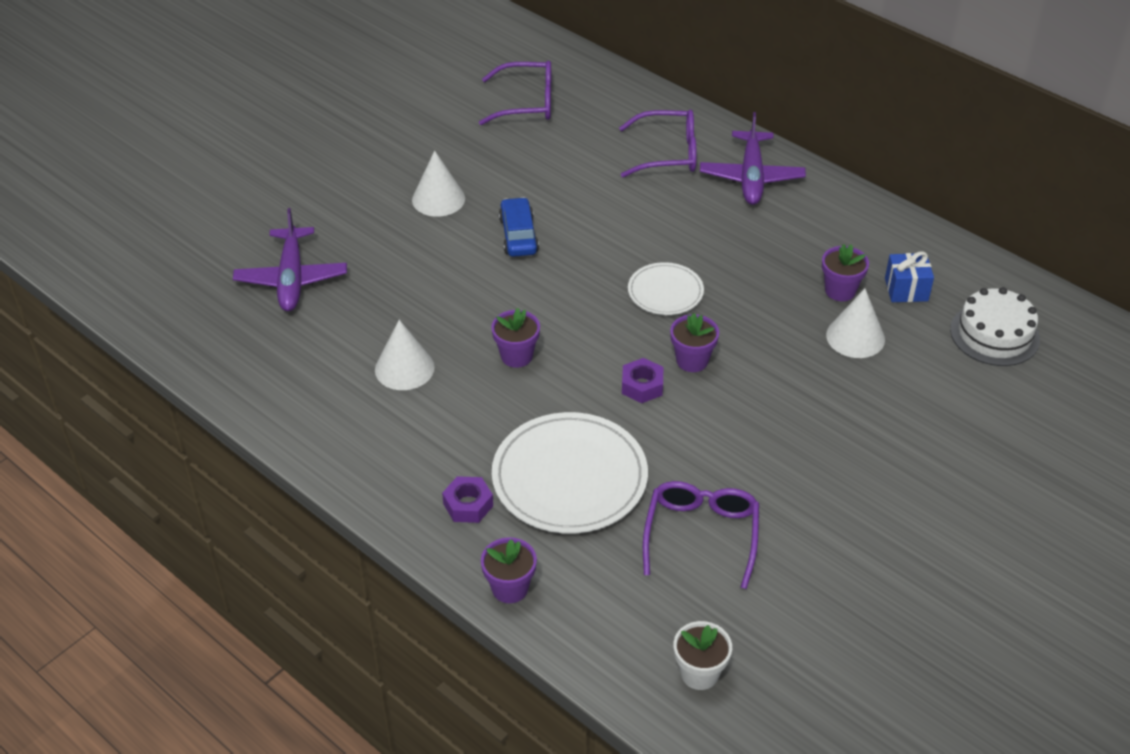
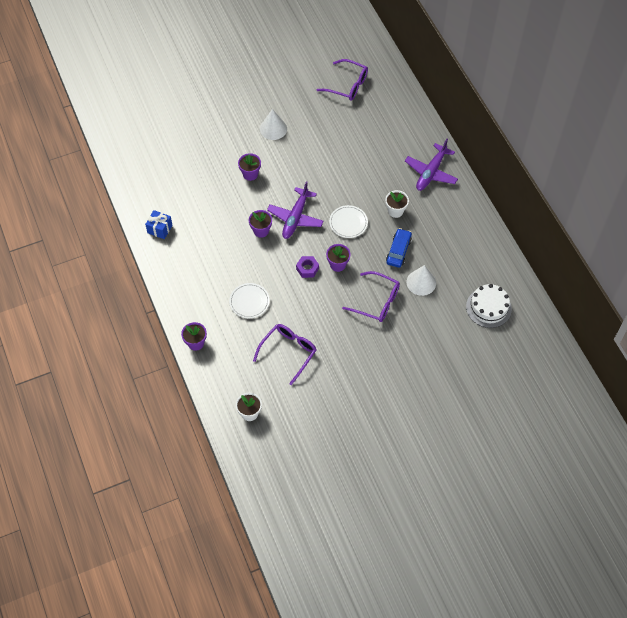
camera: 25 degrees right, 15 degrees up
purple plane [233,208,347,311] -> purple plane moved to [267,181,324,239]
white cone [375,320,435,390] -> none
purple nut [442,476,493,523] -> none
white plate [492,412,648,534] -> white plate [229,283,270,318], size x0.55
blue car [499,197,539,257] -> blue car moved to [386,228,412,268]
purple glasses [619,110,696,178] -> purple glasses moved to [342,271,400,322]
purple flower pot [822,244,869,301] -> purple flower pot moved to [238,153,261,181]
blue gift [885,251,934,302] -> blue gift moved to [145,210,173,239]
none -> white flower pot [385,190,409,218]

